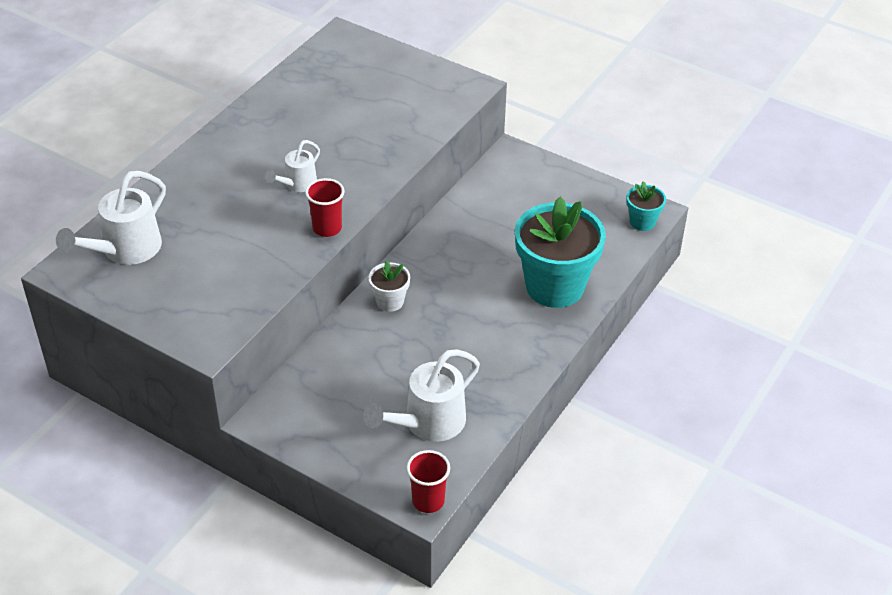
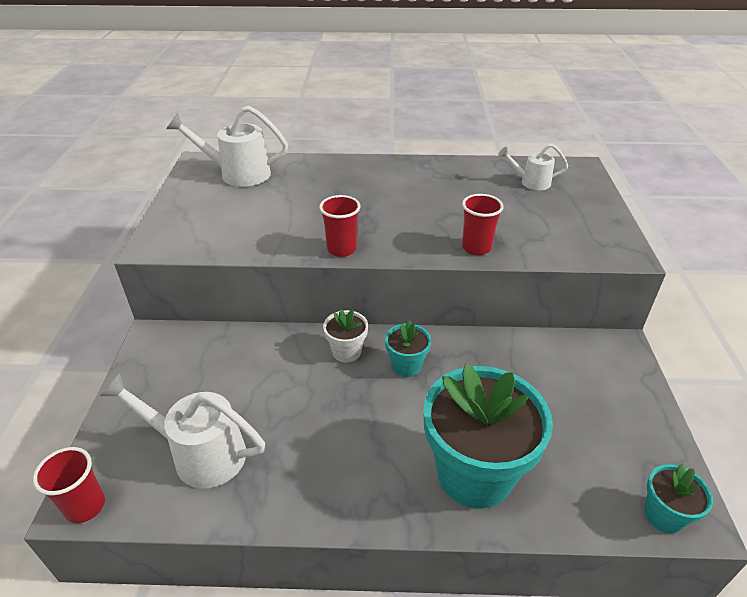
camera: 60 degrees right, 5 degrees down
white watering can [265,140,320,192] -> white watering can moved to [498,144,568,190]
none -> turquoise flower pot [385,320,431,377]
none -> red cup [462,194,504,255]

